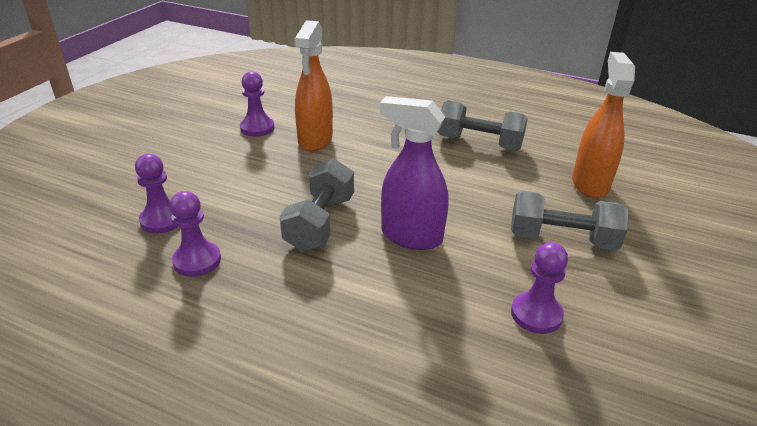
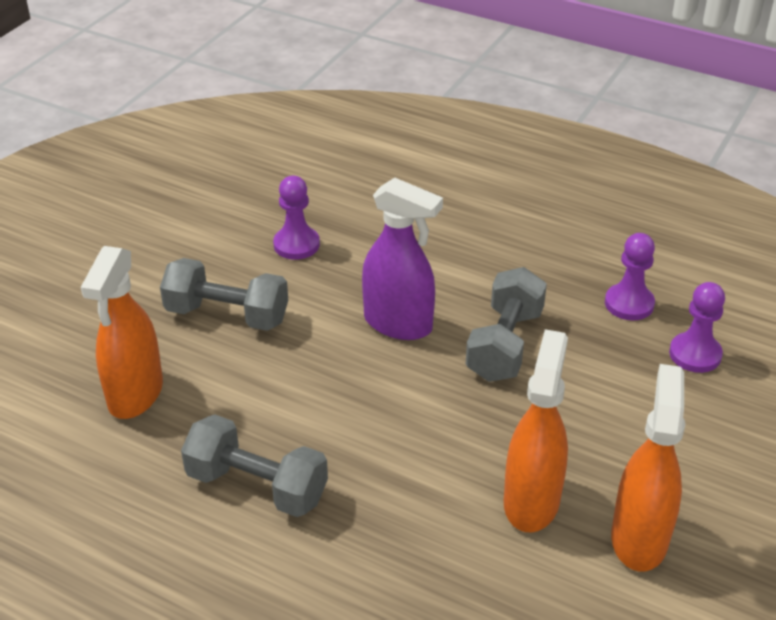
camera: 175 degrees left, 5 degrees up
purple pawn [240,71,274,137] -> orange spray bottle [611,364,686,572]

